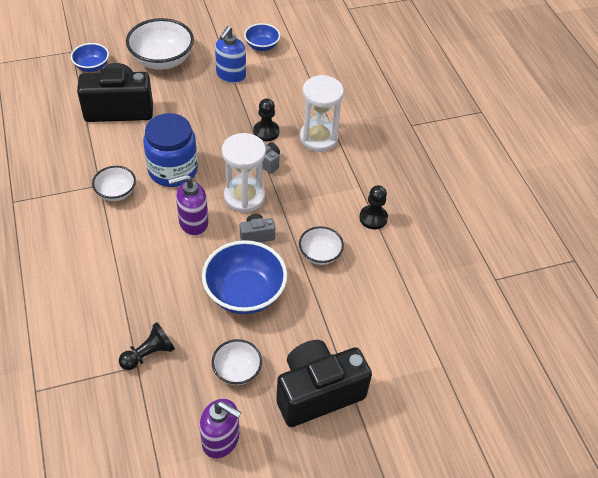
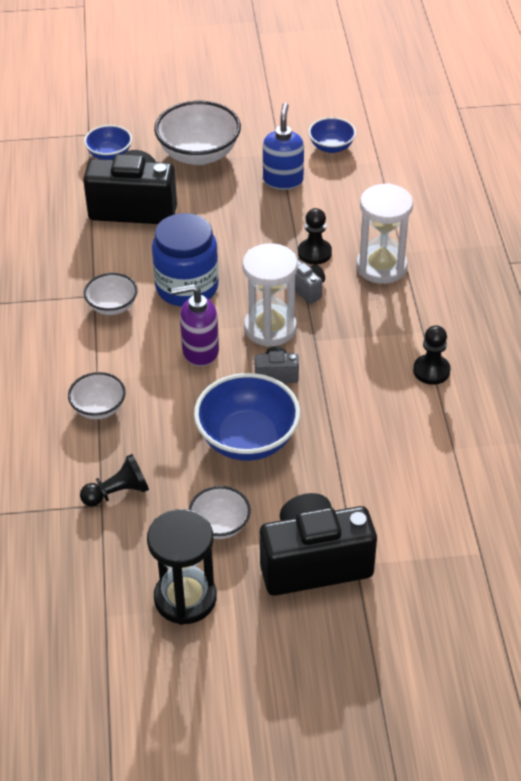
camera: 15 degrees right, 5 degrees down
purple soap dispenser [199,399,242,459] -> black hourglass [147,509,217,625]
blue soap dispenser [215,26,246,83] -> blue soap dispenser turned 150 degrees clockwise [263,103,304,190]
white bowl [299,226,344,265] -> white bowl moved to [68,372,126,419]

